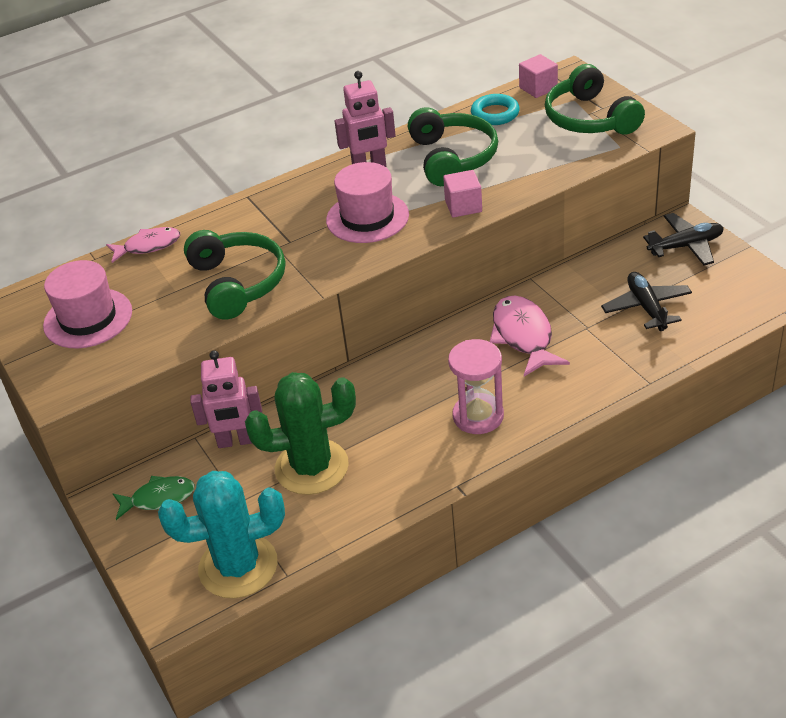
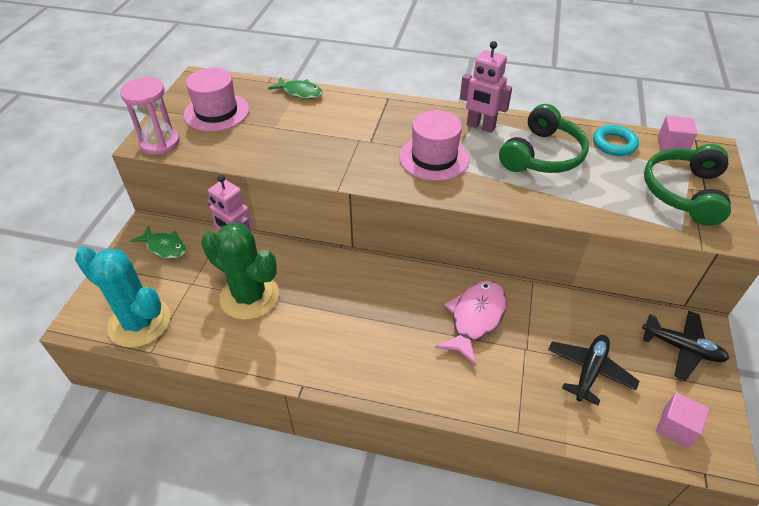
camera: 40 degrees right, 5 degrees up
pink fish [106,227,180,263] -> green fish [268,77,323,99]
green headphones [184,230,285,320] -> none
pink cube [443,170,482,218] -> pink cube moved to [656,392,709,448]
pink hourglass [448,339,504,434] -> pink hourglass moved to [120,77,180,155]

